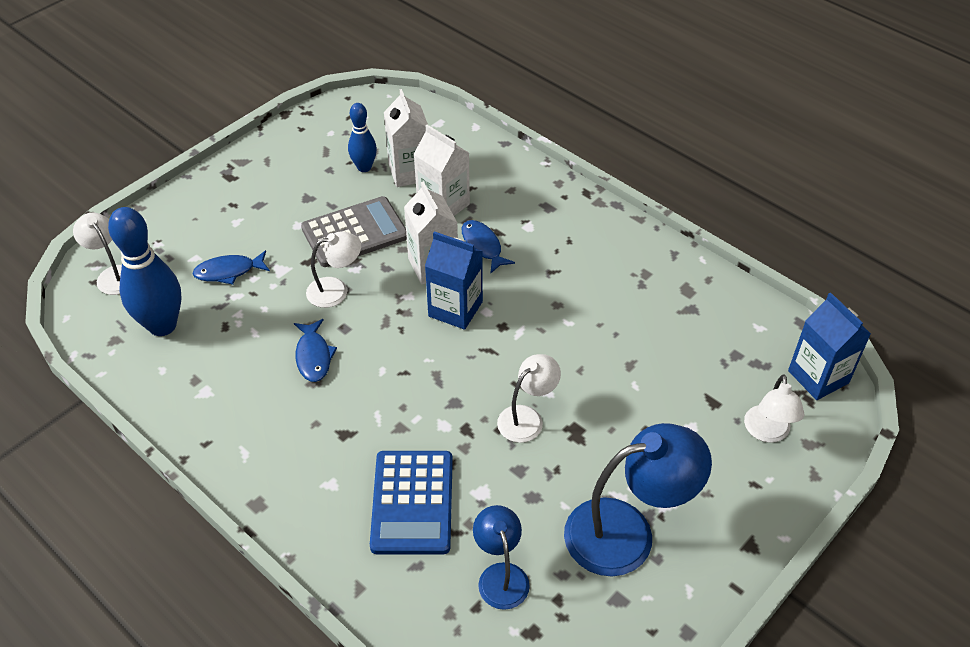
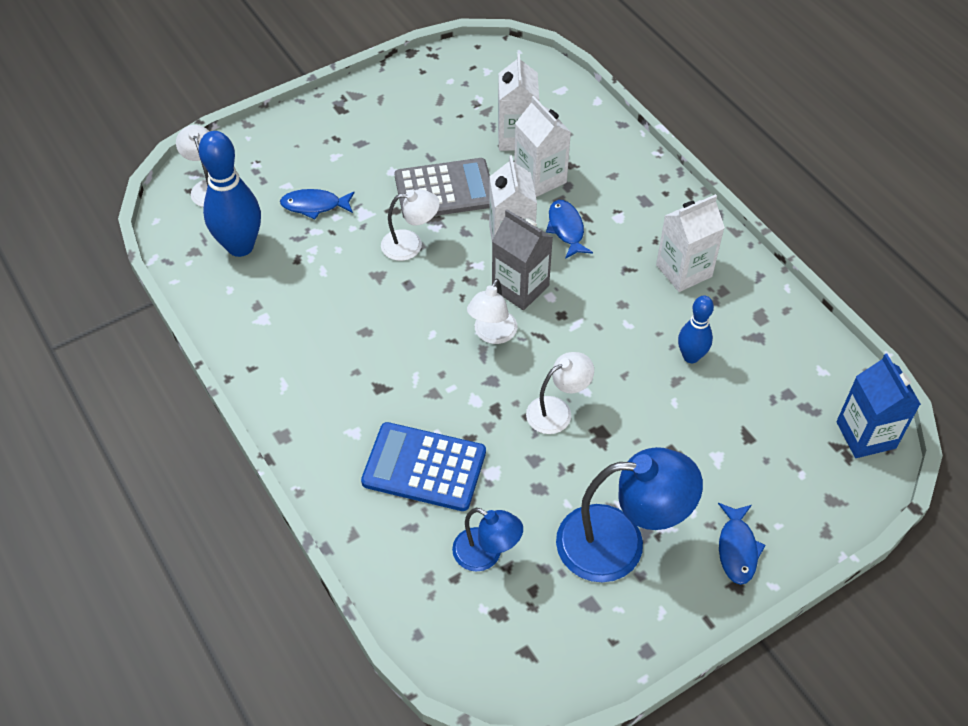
camera: 15 degrees right, 5 degrees up
blue fish [294,319,337,382] -> blue fish moved to [718,503,766,585]
blue bowling pin [348,103,377,172] -> blue bowling pin moved to [678,296,714,363]
blue calculator [370,451,453,554] -> blue calculator turned 90 degrees clockwise [361,422,486,511]
blue carton [425,231,483,330] -> grey carton [492,209,553,310]
blue lamp [473,505,530,610] -> blue lamp turned 120 degrees clockwise [452,508,523,572]
white lamp [744,375,804,442] -> white lamp moved to [467,279,517,344]
none -> white carton [656,194,725,292]

